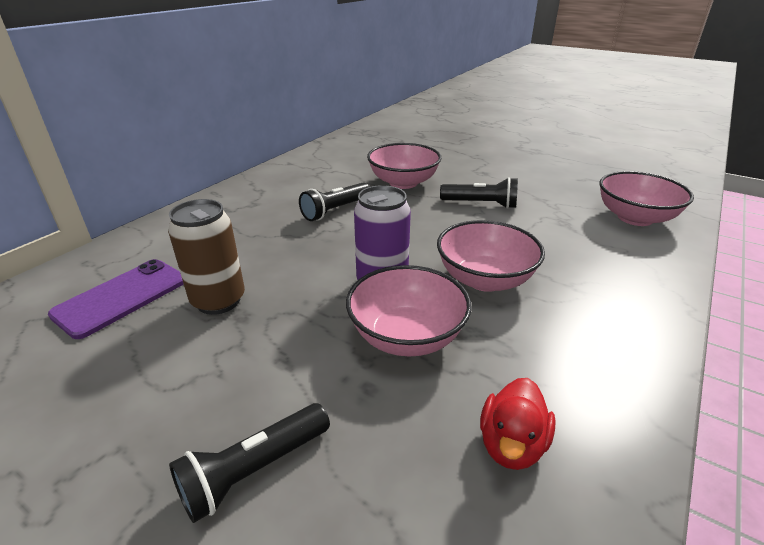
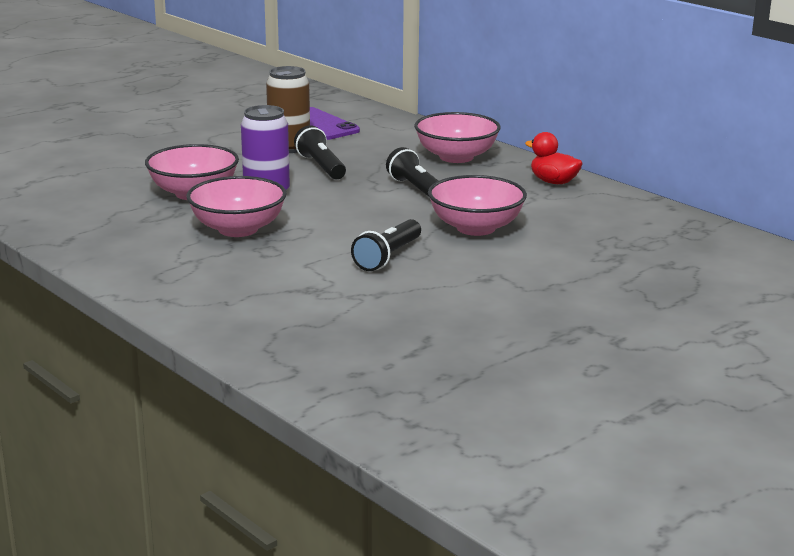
camera: 105 degrees right, 10 degrees down
black flashlight [169,403,330,523] -> black flashlight moved to [294,125,346,179]
red duck [480,378,556,470] -> red duck moved to [525,132,583,184]
pink bowl [599,171,694,226] -> pink bowl moved to [414,112,500,163]

